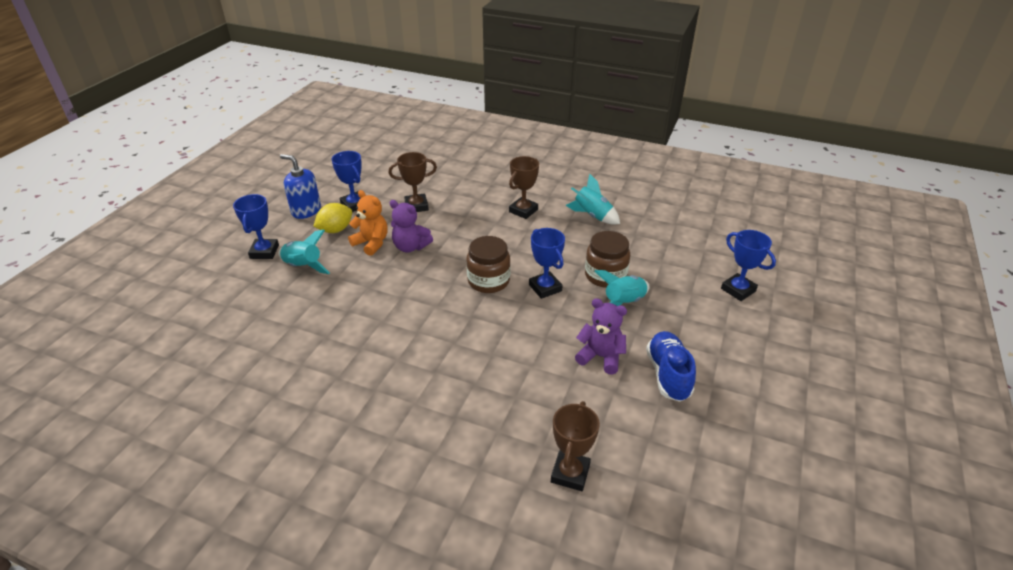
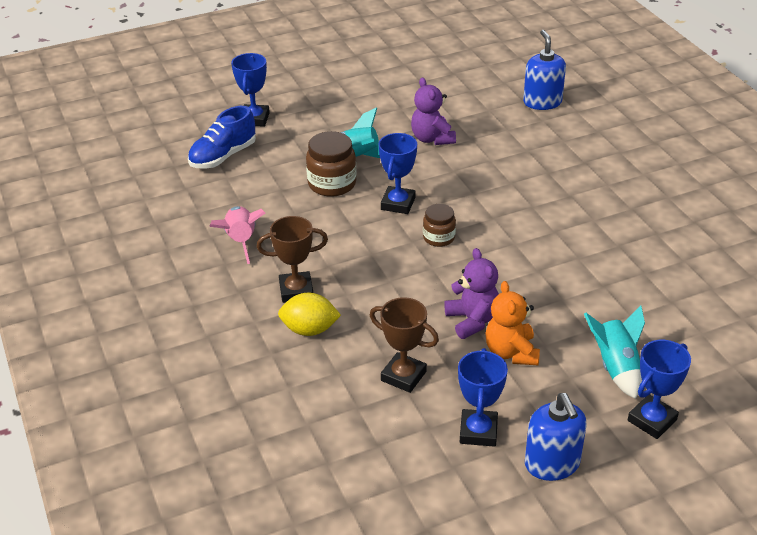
camera: 135 degrees left, 0 degrees up
yellow lemon [313,203,352,233] -> yellow lemon moved to [278,292,341,336]
brown jar [466,236,510,293] -> brown jar [423,204,456,247], size x0.62
brown trophy [551,401,600,491] -> blue soap dispenser [523,30,566,110]
turquoise rocket [565,174,620,224] -> pink rocket [209,206,265,264]
blue shoe [646,331,696,402] -> blue shoe moved to [188,106,256,169]

